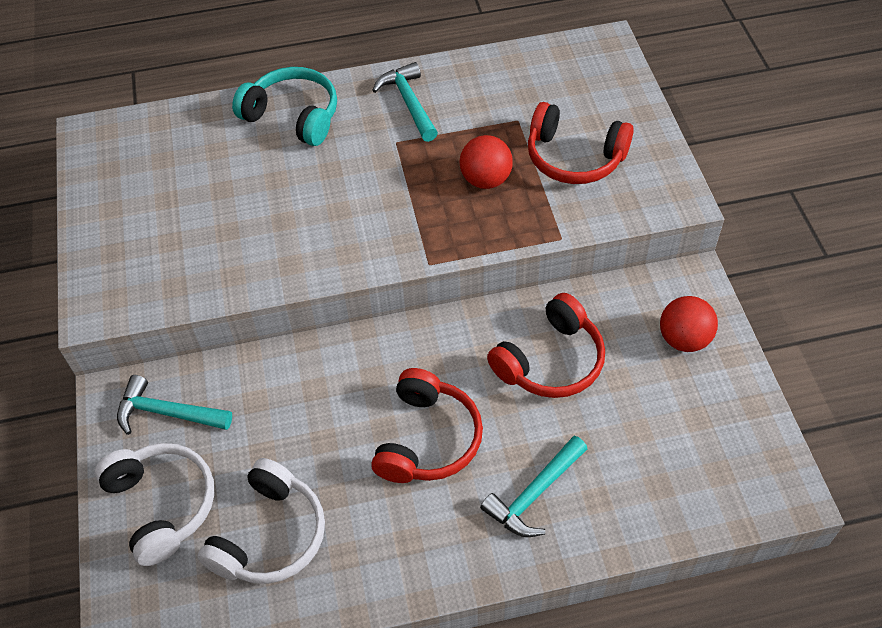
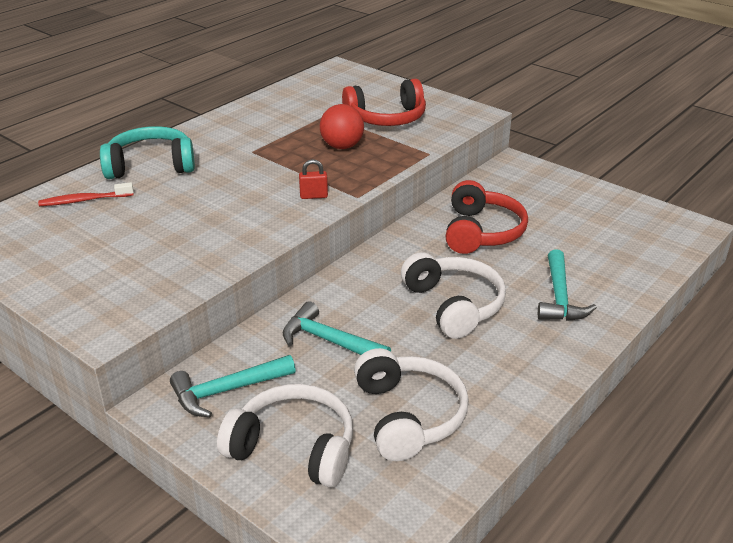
camera: 40 degrees left, 20 degrees down
red headphones [371,368,483,483] -> white headphones [401,252,506,339]
turquoise hammer [372,62,438,142] -> turquoise hammer moved to [282,301,391,355]
red ball [660,296,718,352] -> none
none -> red toothbrush [38,182,134,206]
none -> red padlock [299,159,328,199]

